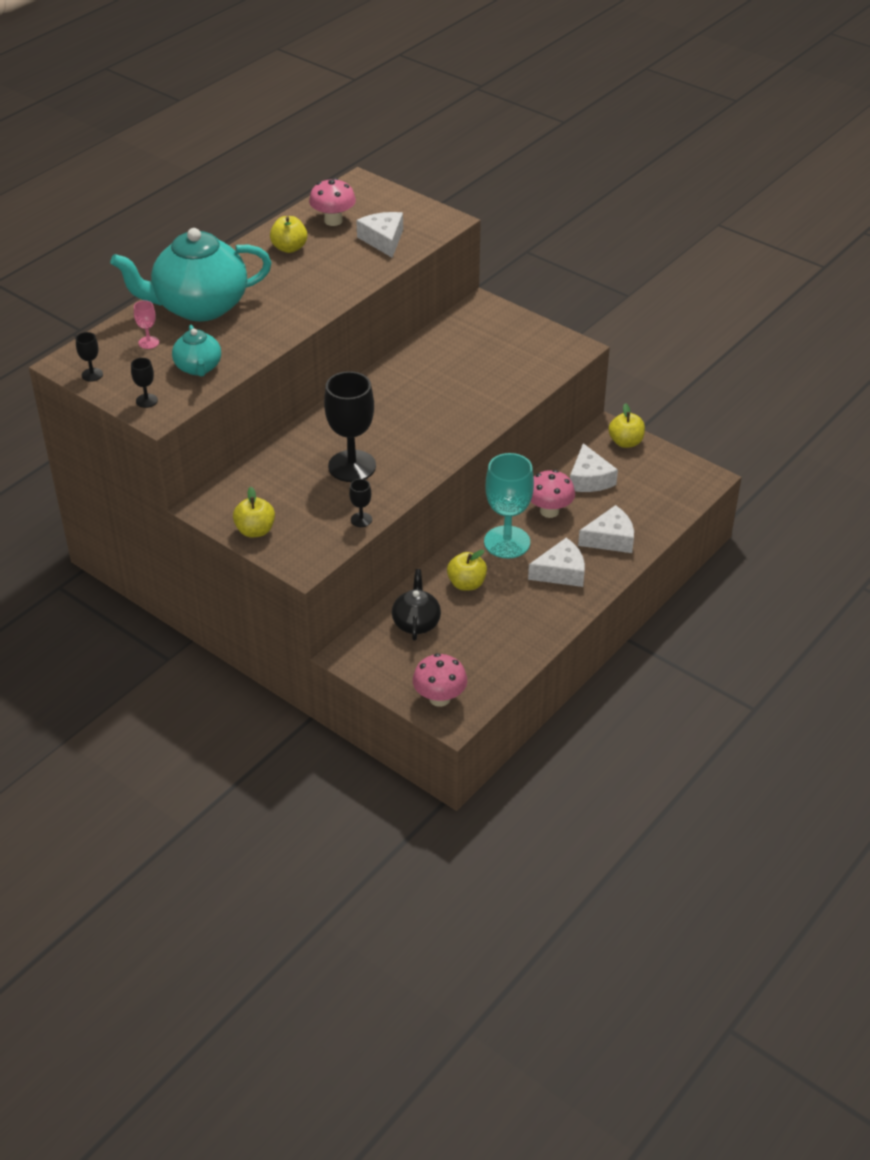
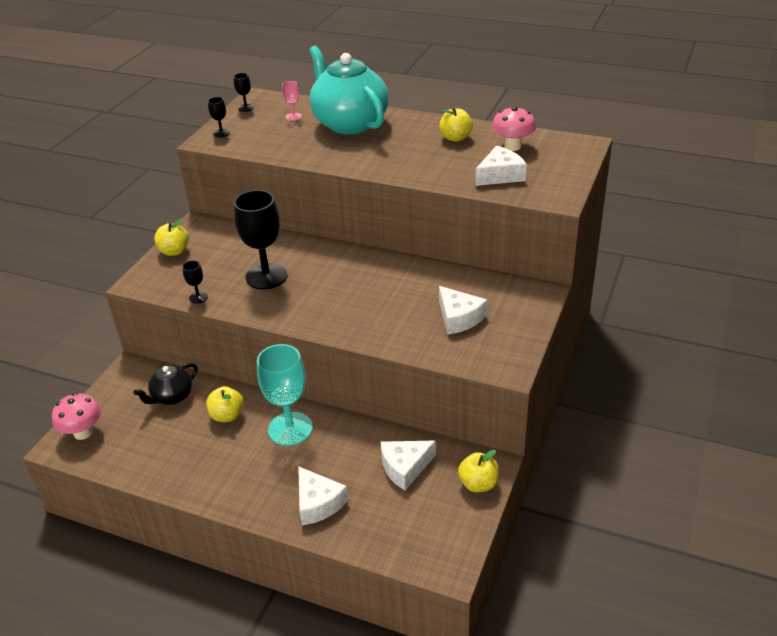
camera: 75 degrees right, 5 degrees down
turquoise teapot [172,325,221,377] -> none
black teapot [392,569,441,641] -> black teapot turned 150 degrees clockwise [133,363,198,405]
white cheese [528,538,585,587] -> white cheese moved to [439,286,487,335]
pink mushroom [530,470,575,518] -> none

